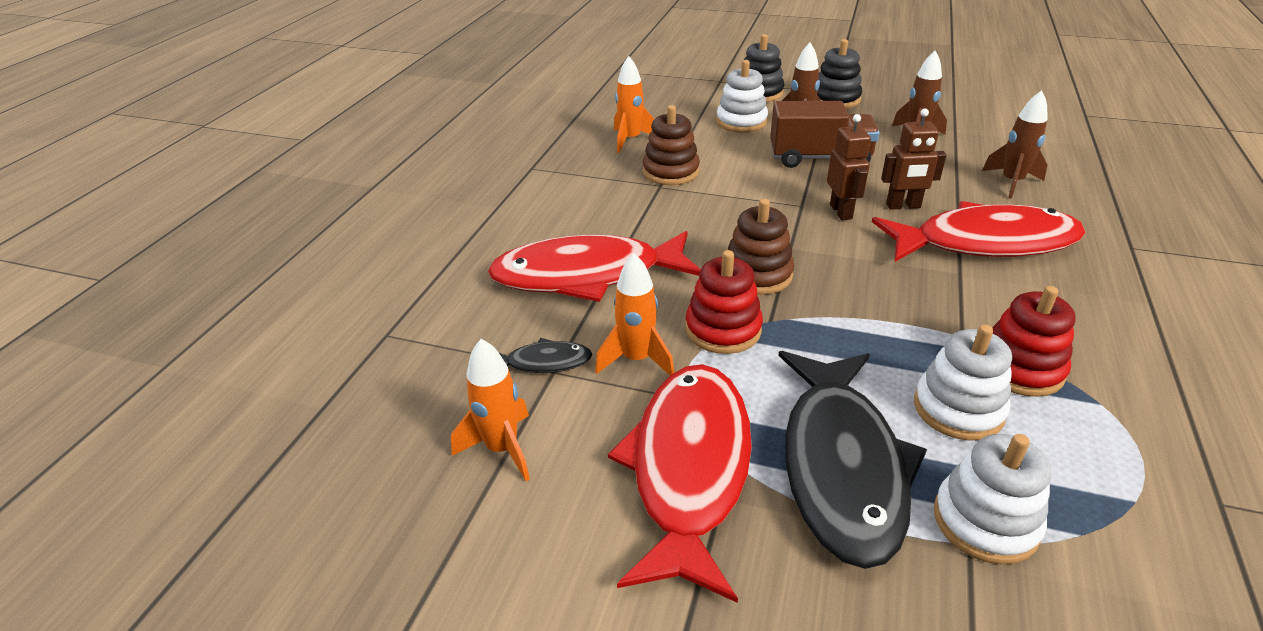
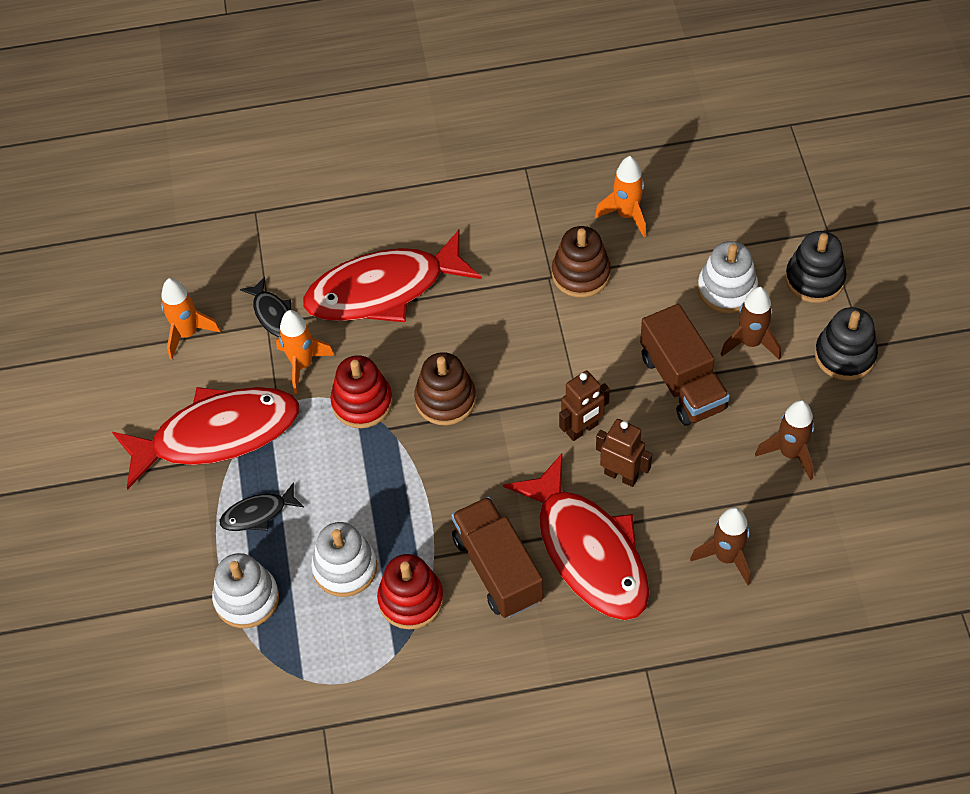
camera: 65 degrees right, 20 degrees up
red fish [488,231,701,302] -> red fish turned 75 degrees counterclockwise [303,230,482,322]
black fish [778,351,927,569] -> black fish [220,482,304,531], size x0.44
brown robot [881,109,946,210] -> brown robot turned 150 degrees clockwise [596,419,652,487]
none -> brown truck [451,497,544,618]

